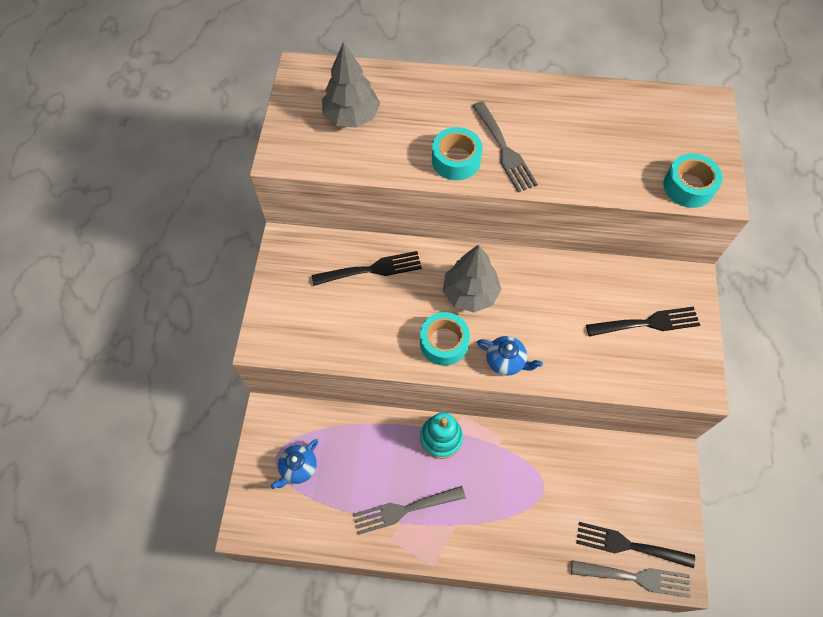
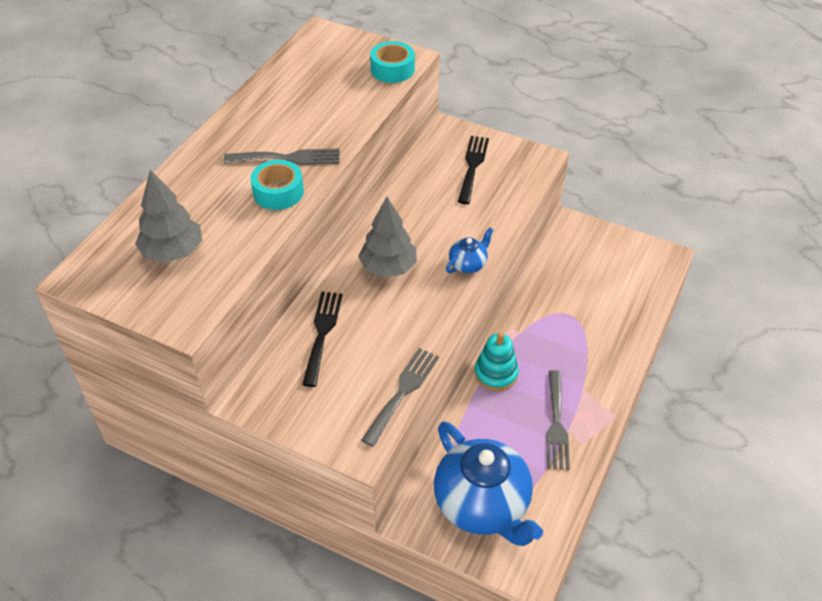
camera: 70 degrees left, 15 degrees down
blue teapot [271,439,318,489] -> blue teapot [434,421,543,546], size x2.28
turquoise tape [420,312,470,366] -> none
grey fork [571,560,690,598] -> grey fork moved to [361,348,439,447]
black fork [576,522,695,568] -> none

